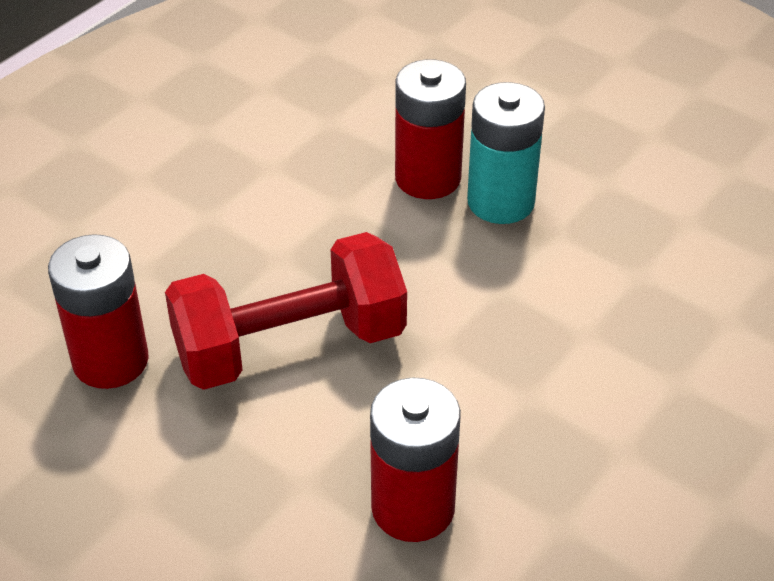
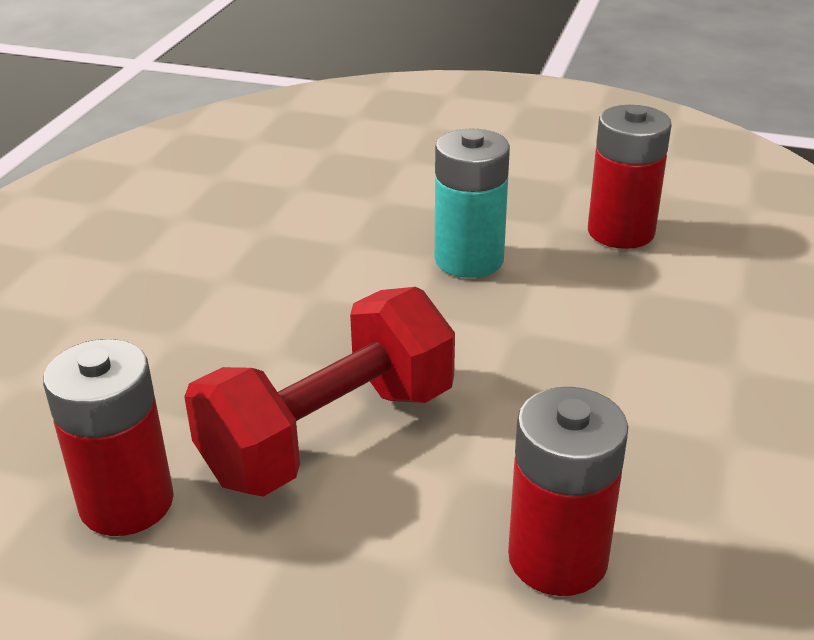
camera: 20 degrees left, 10 degrees down
red battery [395,59,466,199] -> red battery moved to [588,105,671,249]

